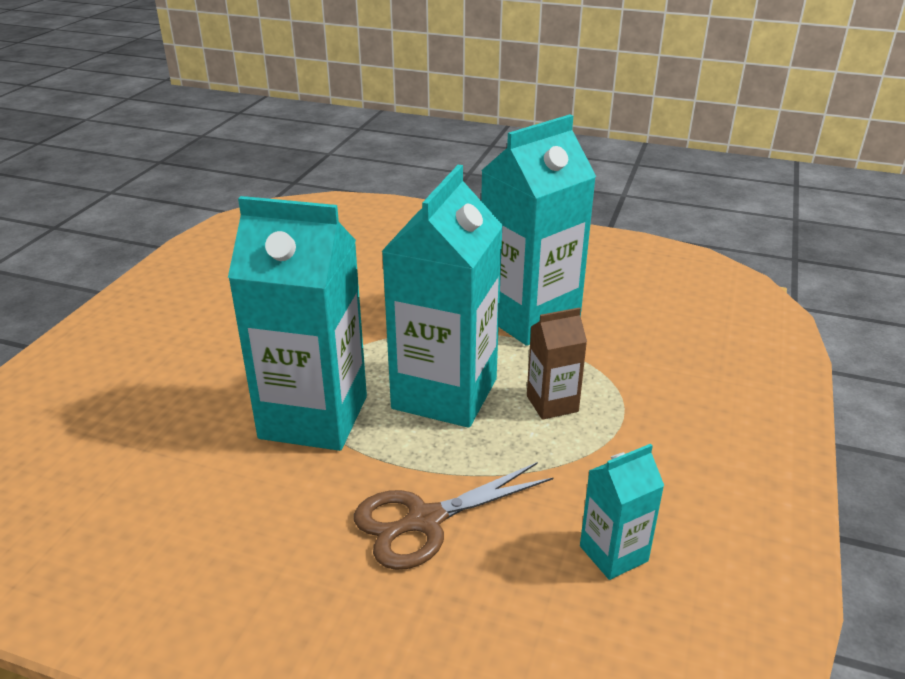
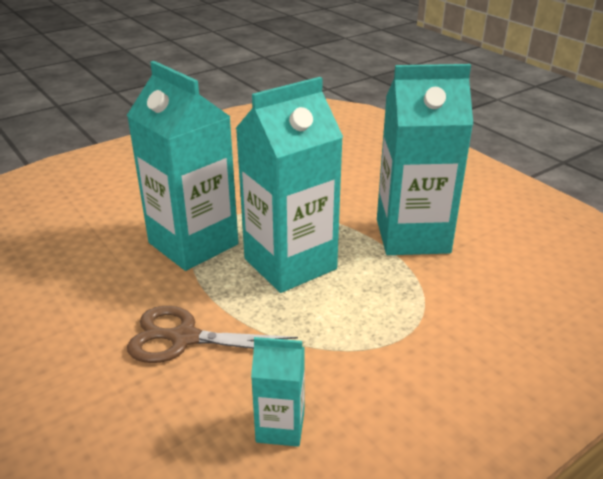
camera: 35 degrees right, 0 degrees up
brown carton [527,307,587,420] -> none

